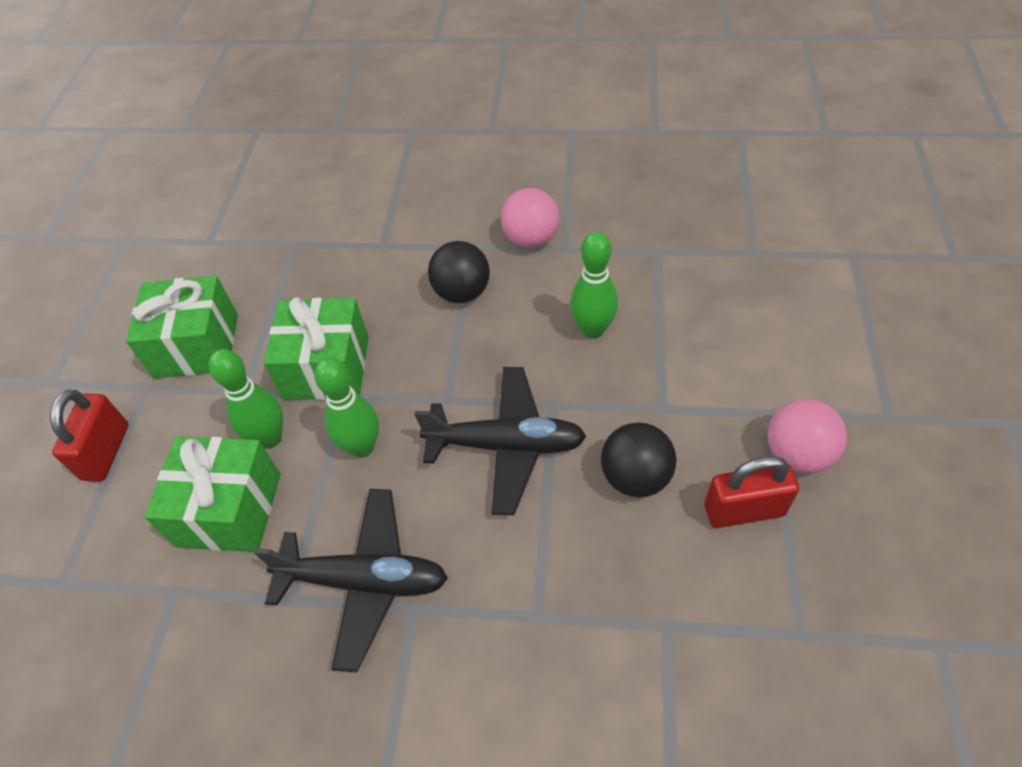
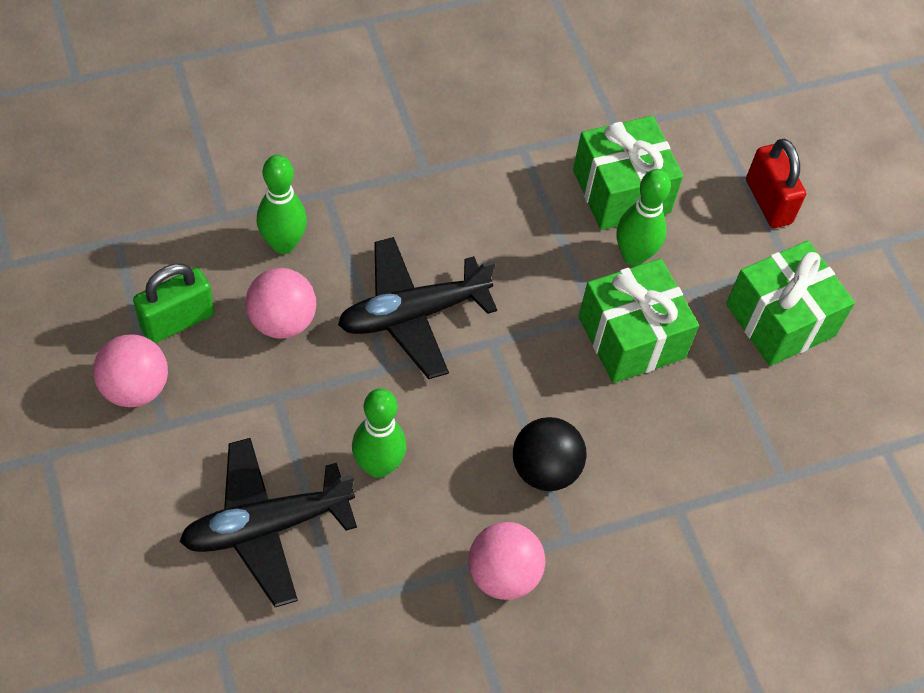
camera: 145 degrees right, 5 degrees up
black plane [254,489,448,672] -> black plane moved to [179,438,357,607]
green bowling pin [314,358,379,458] -> green bowling pin moved to [257,155,307,254]
black ball [601,422,677,498] -> pink ball [245,268,316,339]
red padlock [704,456,799,528] -> green padlock [133,263,214,343]

